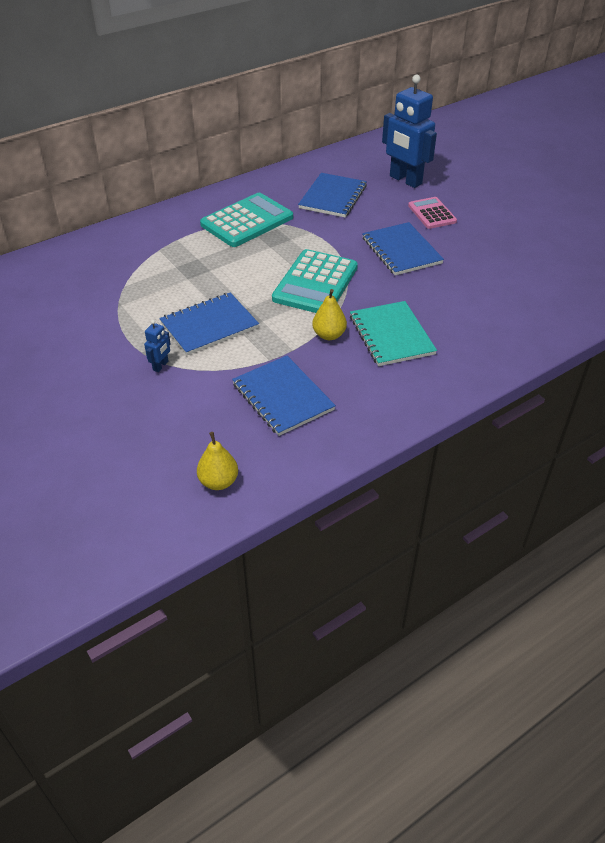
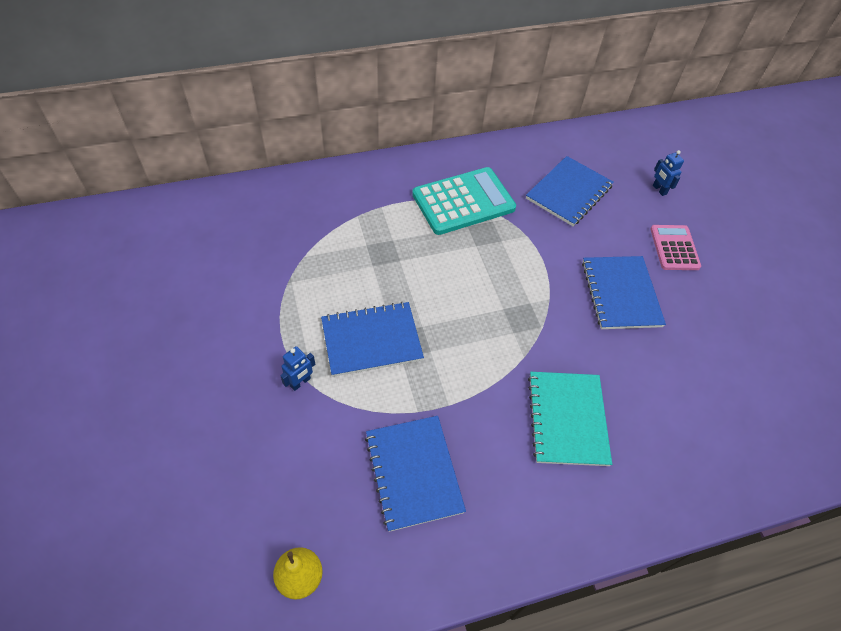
camera: 15 degrees right, 10 degrees up
turquoise calculator [272,249,358,313] -> none
yellow pear [312,289,347,340] -> none
blue robot [382,75,437,188] -> blue robot [653,150,684,196], size x0.42

